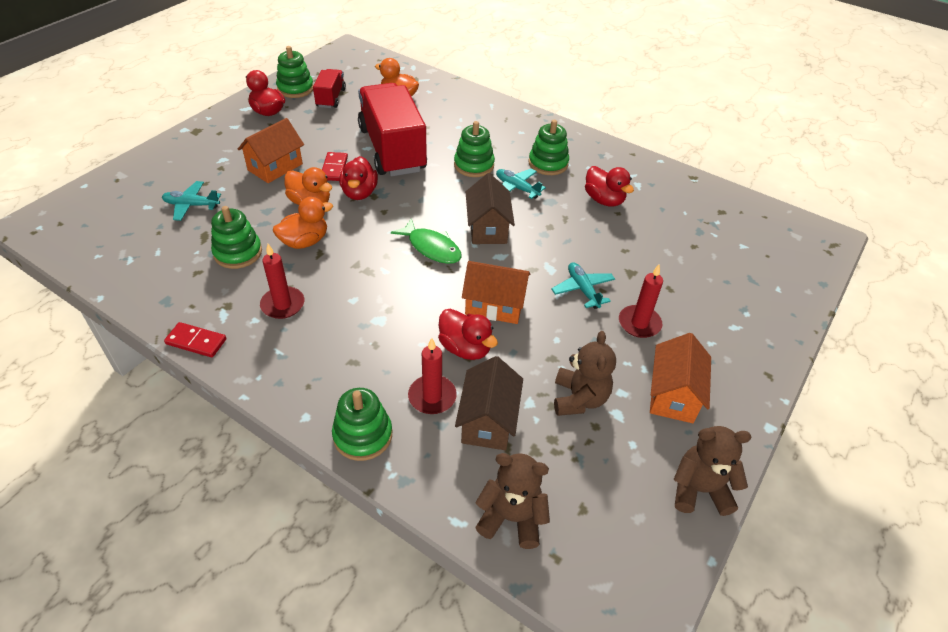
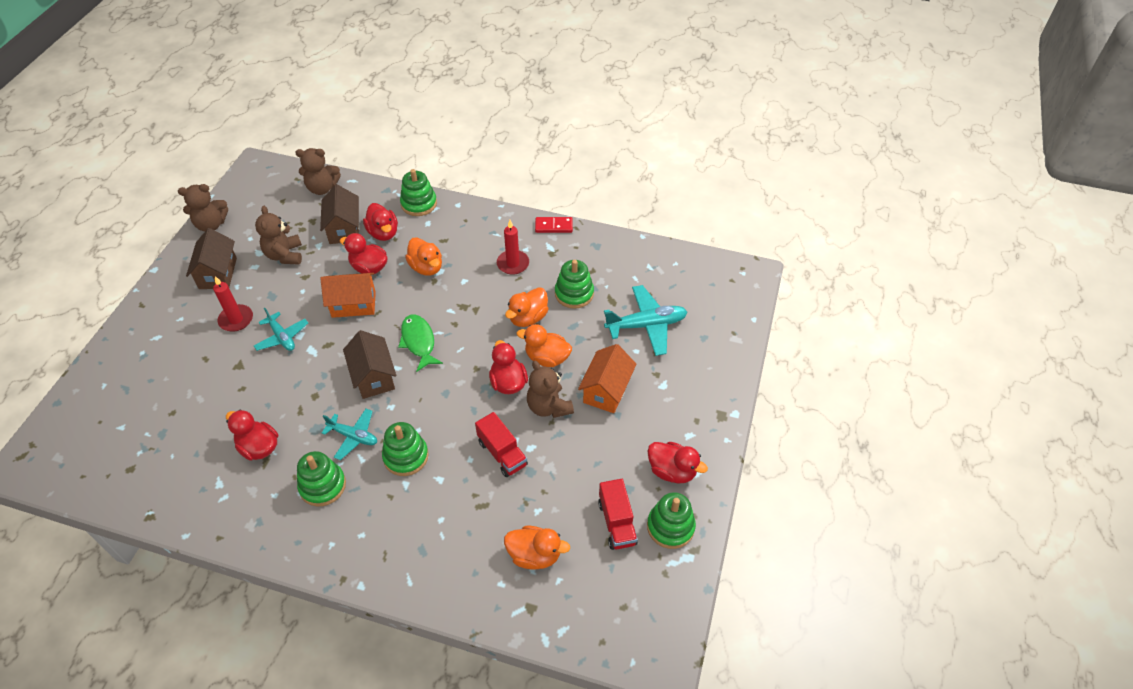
camera: 165 degrees right, 5 degrees up
turquoise plane [162,181,221,221] -> turquoise plane [604,285,687,356], size x1.59
red domino [322,152,348,181] -> brown teddy bear [527,361,574,418]
red truck [358,83,427,176] -> red truck [475,412,528,477], size x0.48
green fish [391,218,462,264] -> green fish turned 45 degrees clockwise [398,314,443,372]
red candle [408,338,457,414] -> red duck [363,203,398,241]
orange house [650,333,711,423] -> brown house [186,228,237,289]
none -> orange duck [405,238,442,276]

